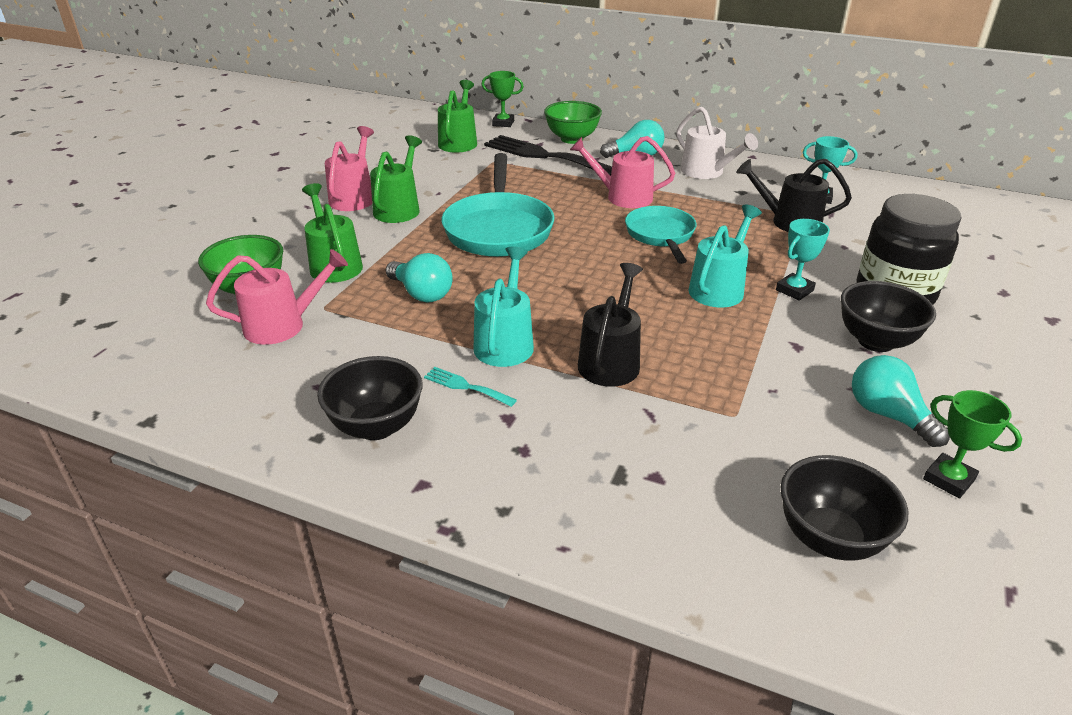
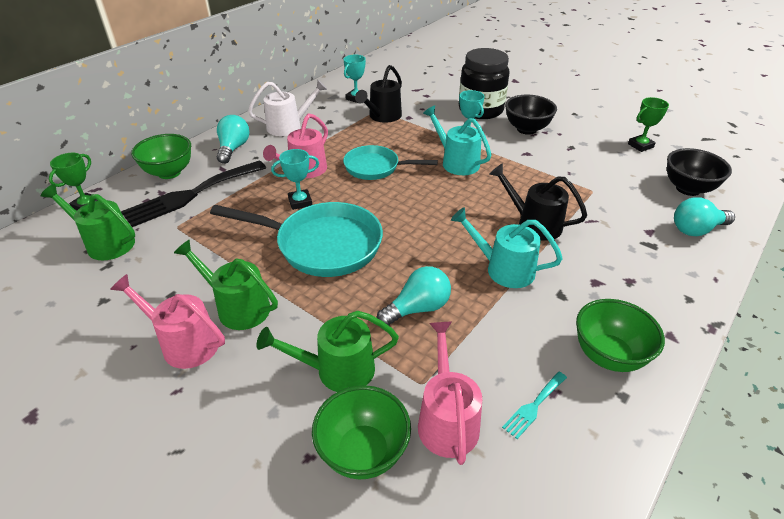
camera: 75 degrees left, 5 degrees up
black bowl [317,356,422,440] -> green bowl [576,299,665,372]
turquoise fork [424,367,517,407] -> turquoise fork moved to [502,372,567,439]
turquoise light bulb [852,355,950,447] -> turquoise light bulb moved to [674,197,735,236]
none -> turquoise trophy [271,149,319,210]

